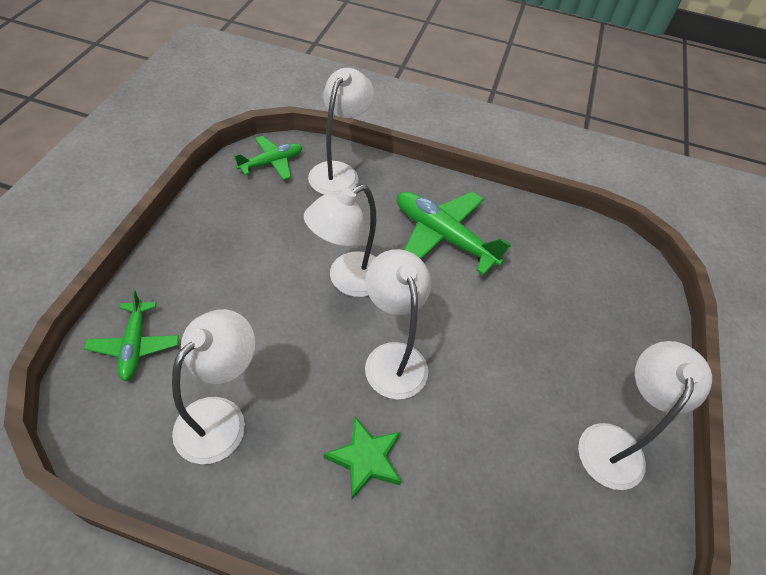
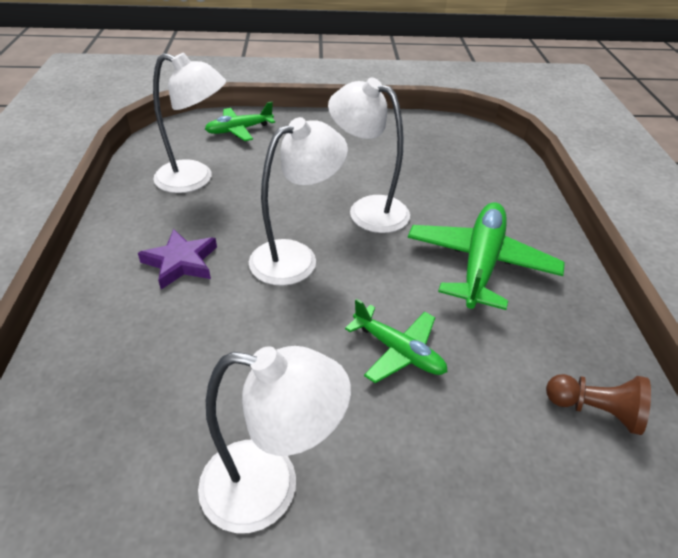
camera: 75 degrees right, 10 degrees down
green plane [234,136,302,180] -> green plane moved to [345,298,447,383]
white lamp [308,68,374,195] -> none
green star [324,417,401,500] -> purple star [138,229,217,289]
none -> brown pawn [546,374,651,435]

